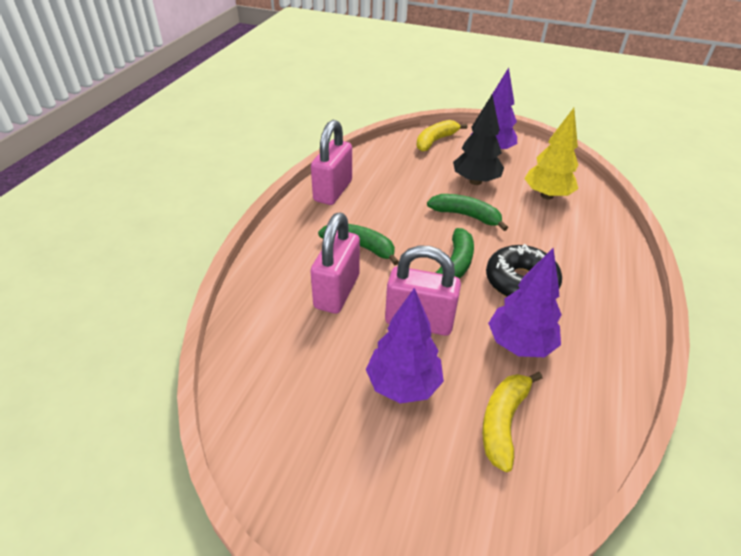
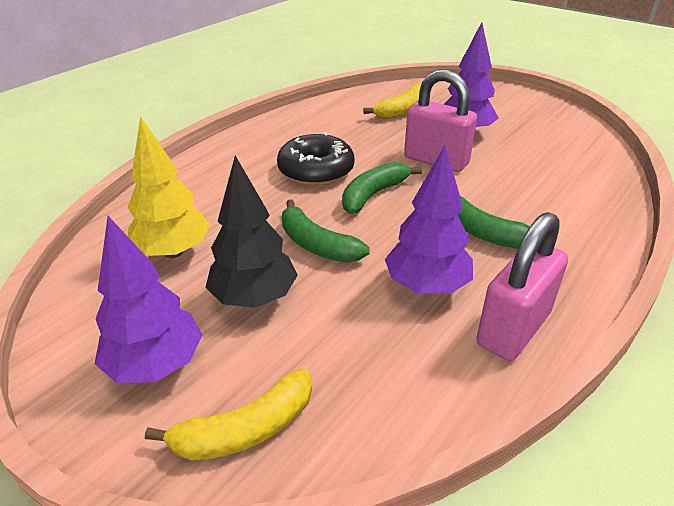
camera: 160 degrees left, 5 degrees down
pink padlock [310,213,360,314] -> none
purple tree [488,248,562,357] -> purple tree moved to [385,146,473,294]

